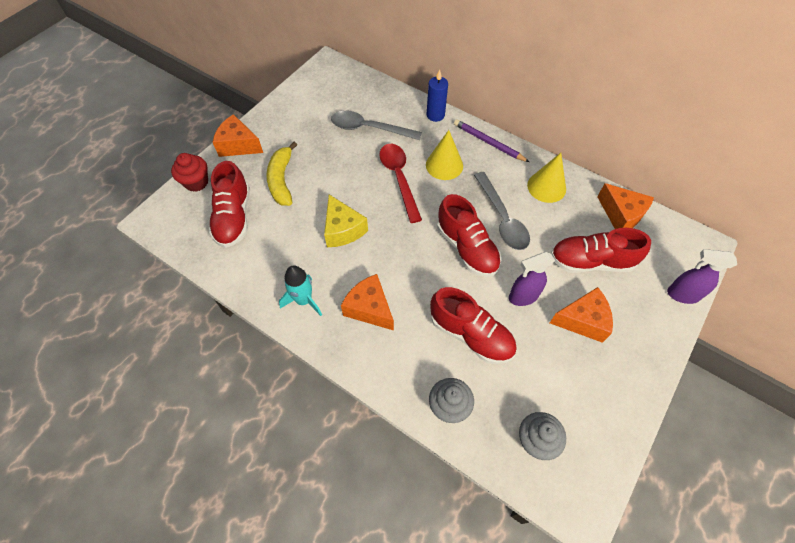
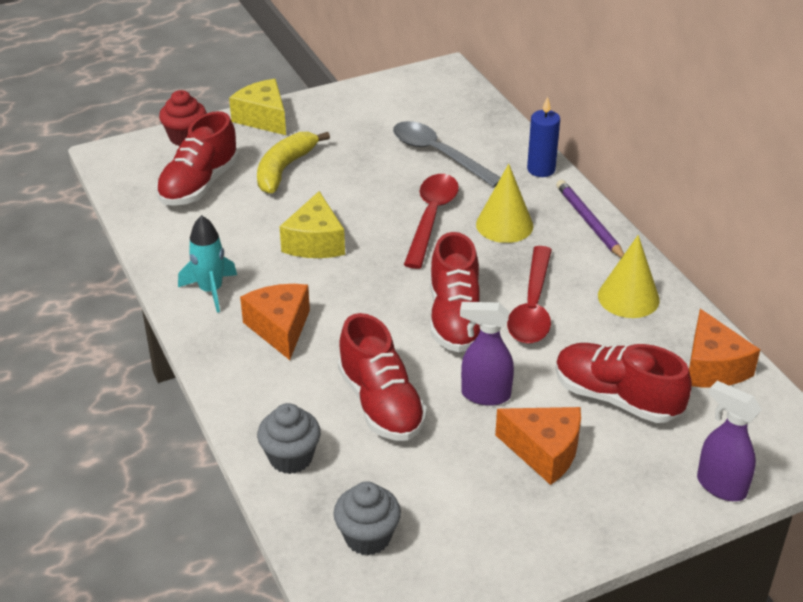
camera: 30 degrees right, 20 degrees down
orange cheese [213,114,263,157] -> yellow cheese [229,79,286,135]
grey spoon [474,172,530,250] -> red spoon [507,246,552,343]

